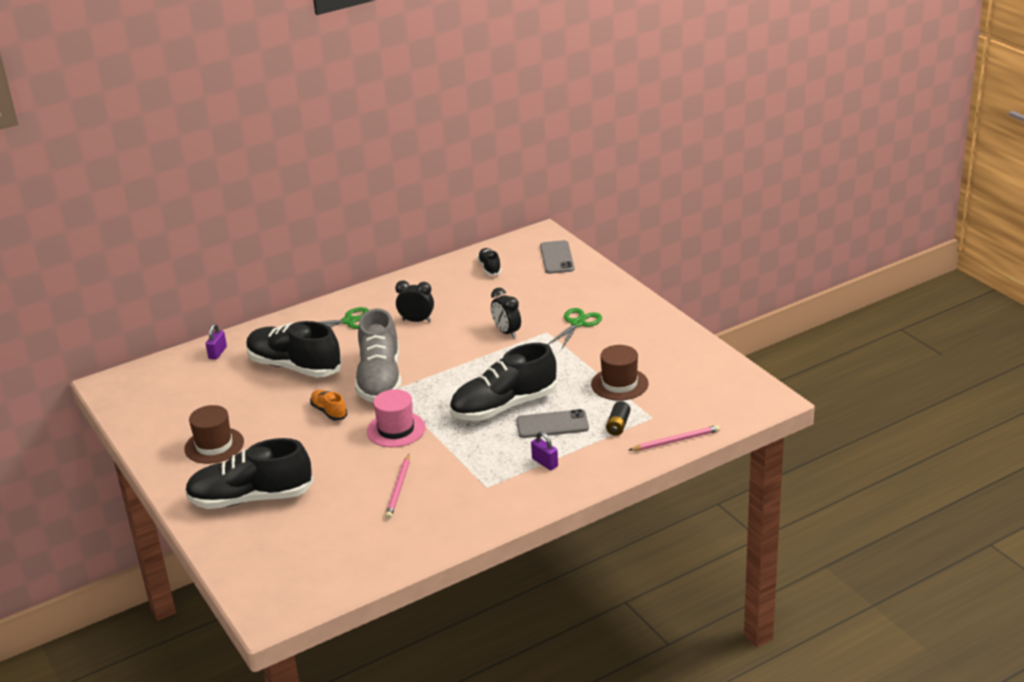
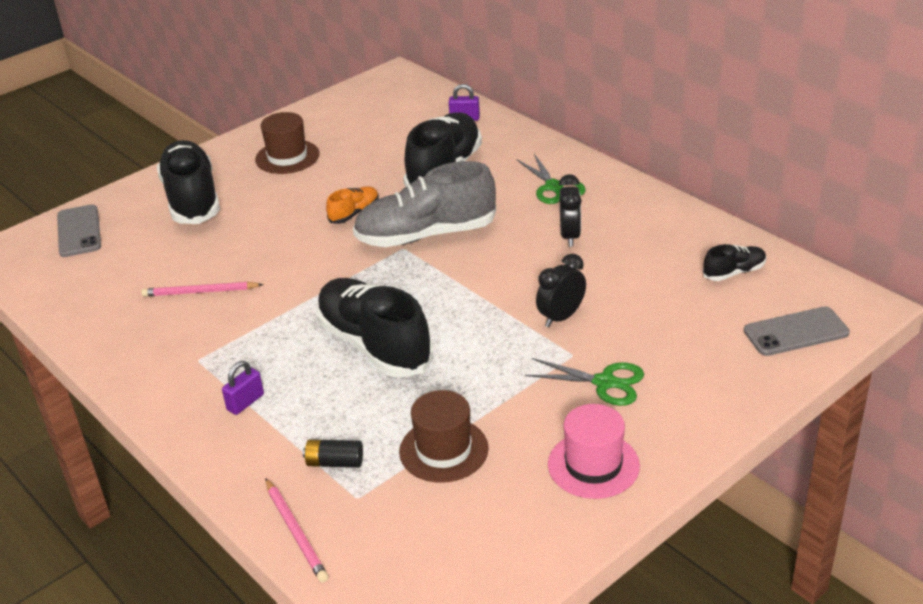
camera: 80 degrees right, 5 degrees up
pink hat [367,389,425,447] -> pink hat moved to [548,404,640,499]
grey phone [516,409,589,438] -> grey phone moved to [57,204,101,257]

